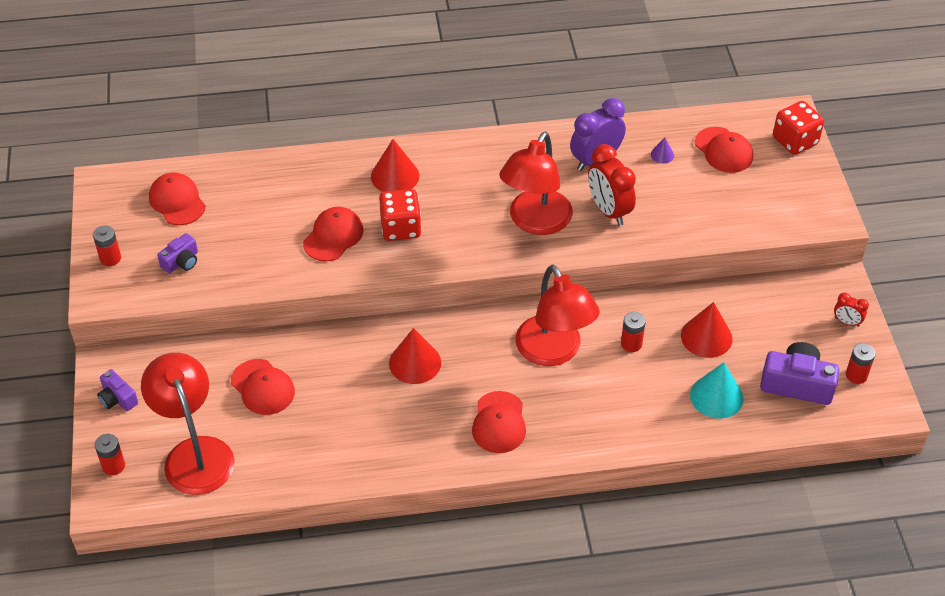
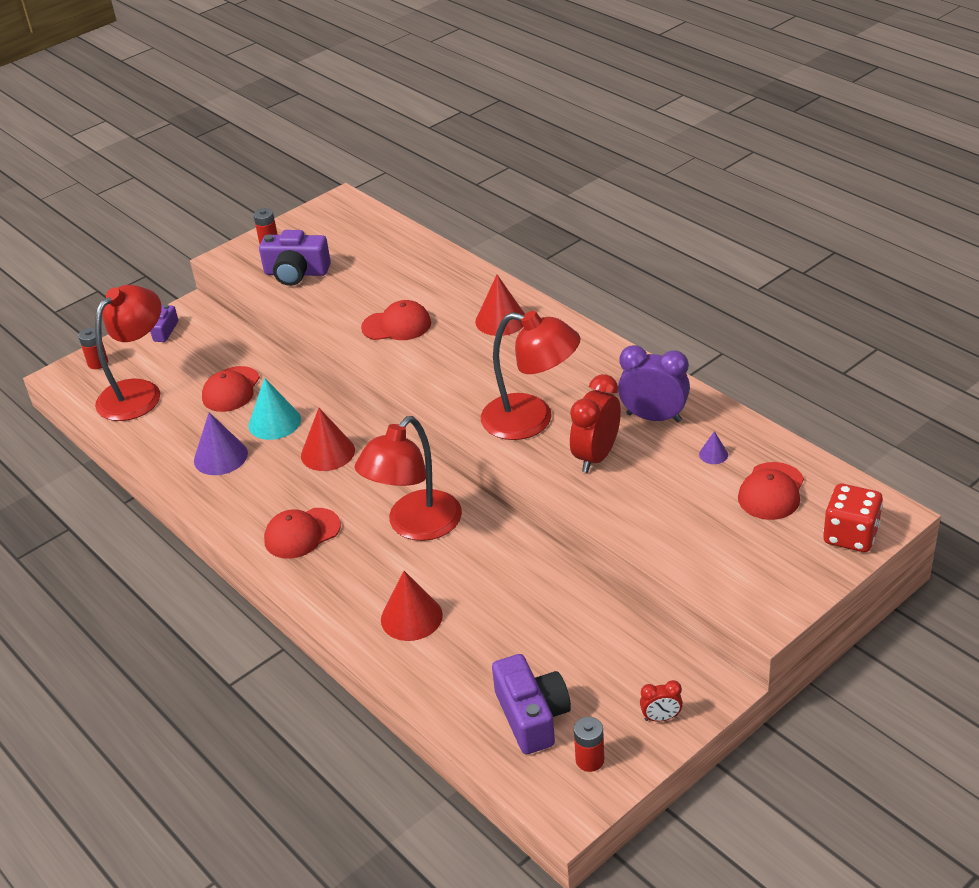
camera: 60 degrees right, 10 degrees down
red cap [149,172,206,225] -> none
purple camera [157,233,198,273] -> purple camera [259,230,331,286], size x1.74
red dice [379,189,421,241] -> none
red lamp [499,132,573,235] -> red lamp turned 150 degrees counterclockwise [481,311,580,440]
red battery [621,312,646,352] -> none
red cone [681,302,733,358] -> red cone moved to [381,571,443,641]
turquoise cone [690,362,744,419] -> turquoise cone moved to [249,378,301,440]
red clock [834,293,869,327] -> red clock turned 90 degrees counterclockwise [640,680,683,722]
none -> purple cone [194,412,248,475]

